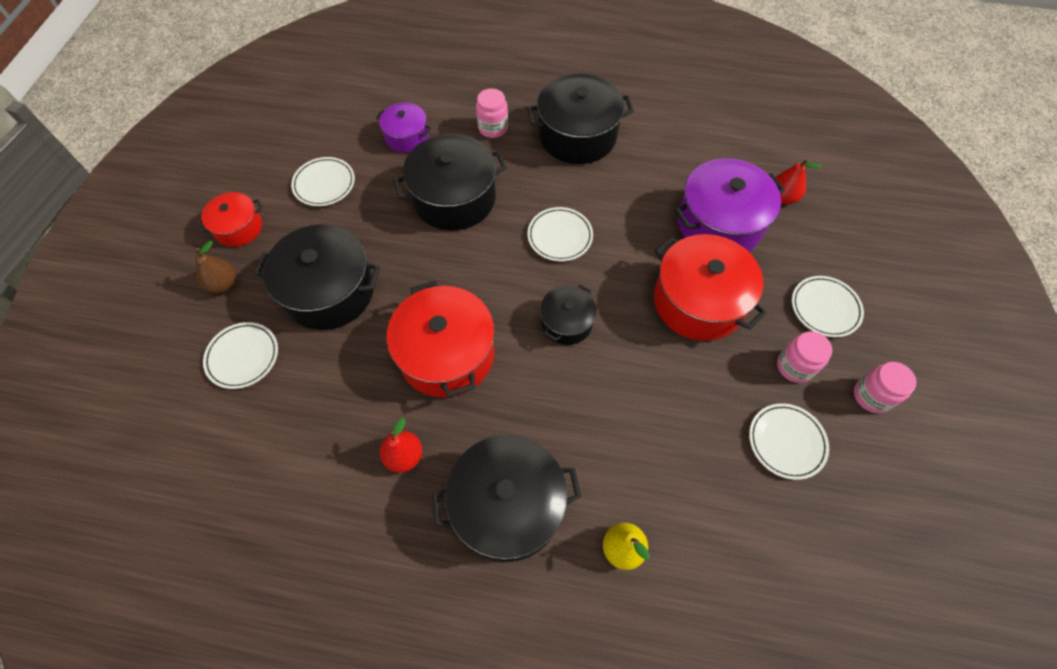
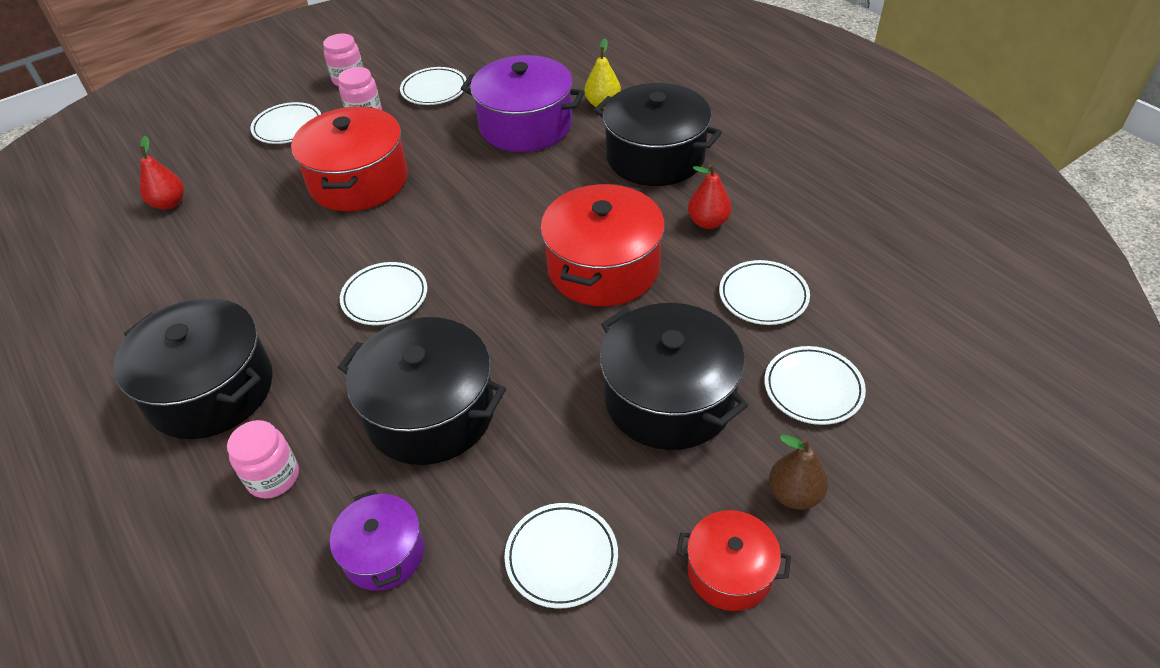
camera: 135 degrees left, 15 degrees down
black pot [540,284,597,345] -> none
purple pot [675,158,785,252] -> purple pot moved to [461,55,585,152]
none -> white plate [719,260,810,325]

